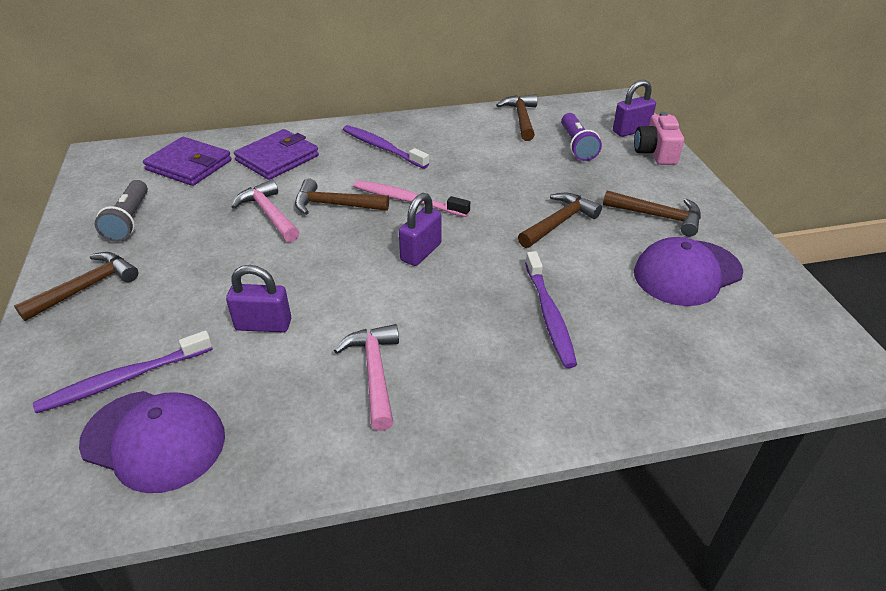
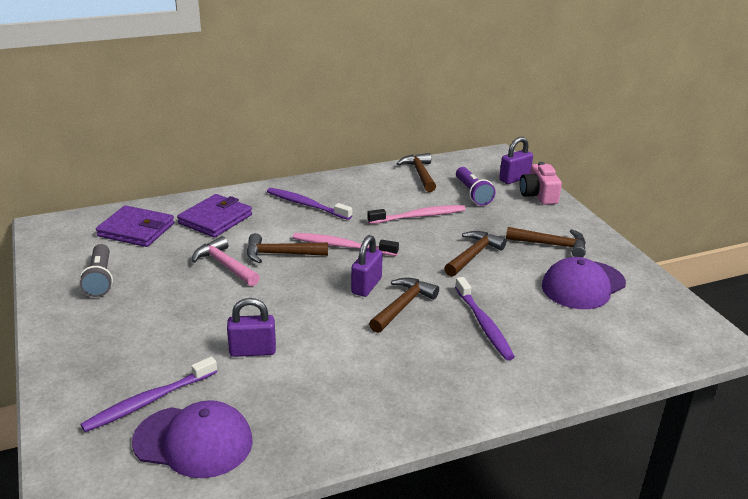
camera: 10 degrees left, 10 degrees down
brown hammer [14,252,138,321] -> brown hammer moved to [369,277,439,333]
pink hammer [334,324,399,431] -> none
none -> pink toothbrush [367,205,465,224]

